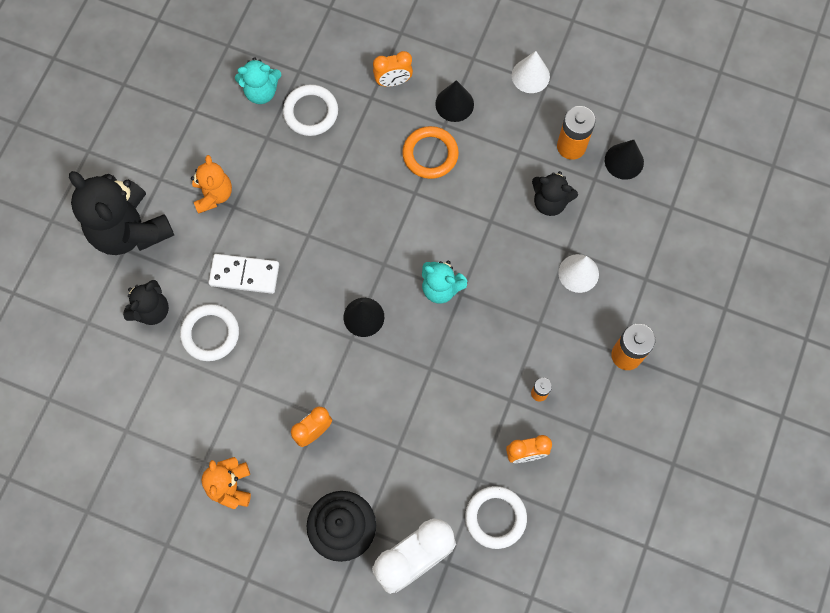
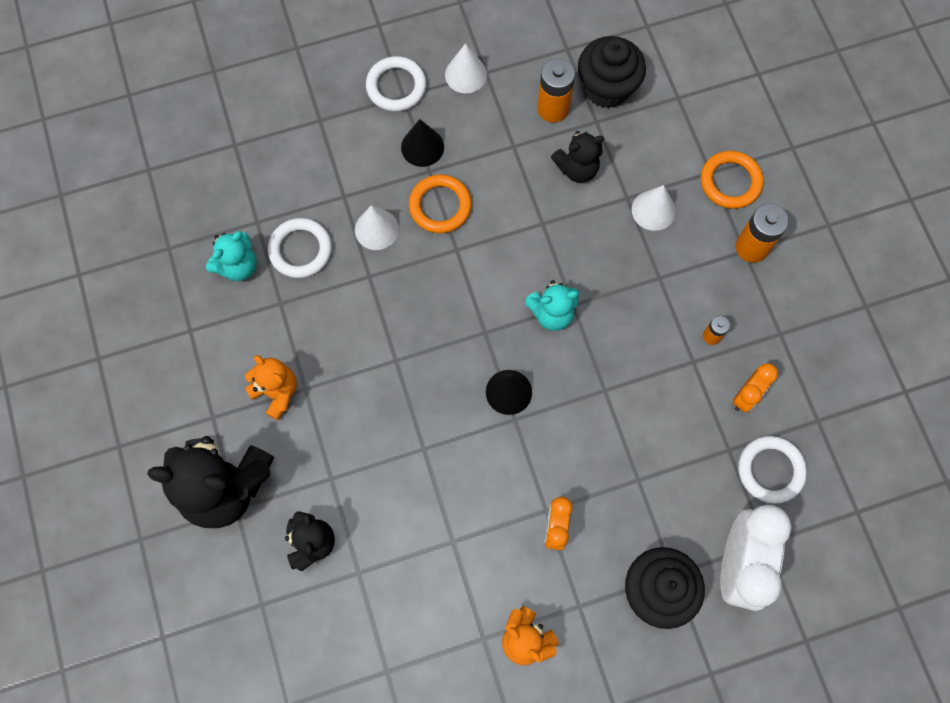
camera: 40 degrees left, 0 degrees up
white ring [180,304,239,361] -> white ring moved to [366,56,426,112]
white domino [208,254,279,294] -> none
orange clock [373,51,413,87] -> none
black cone [605,140,644,180] -> black cupcake [578,36,646,109]
none -> white cone [355,205,399,250]
none -> orange ring [701,151,763,209]

